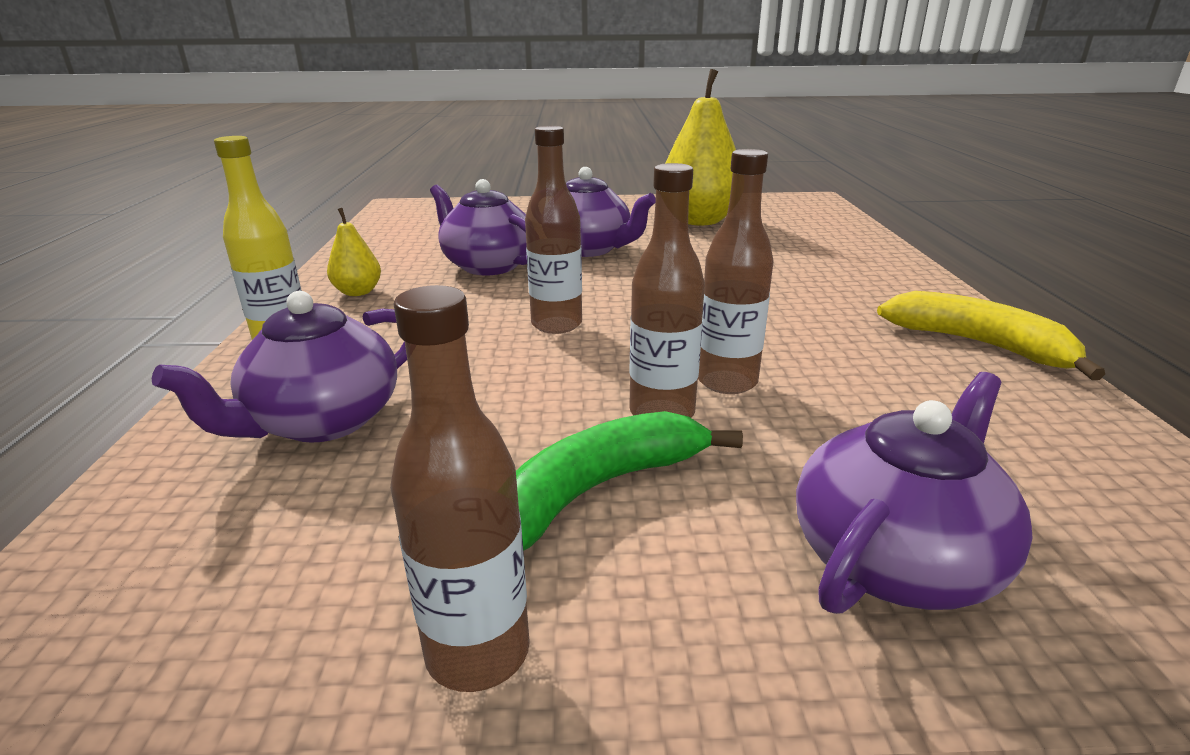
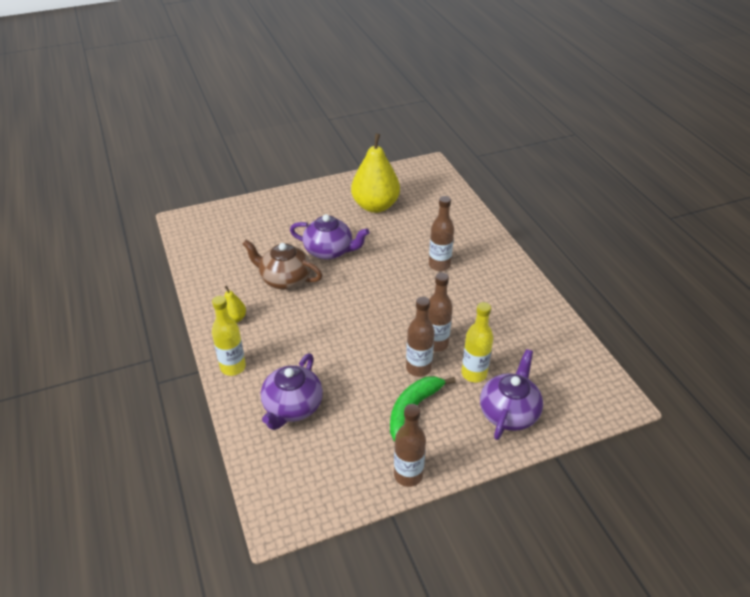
camera: 20 degrees left, 15 degrees up
purple teapot [430,179,527,276] -> brown teapot [243,240,323,290]
brown bottle [525,126,582,334] -> brown bottle moved to [429,196,454,271]
yellow banana [877,291,1105,380] -> none
none -> yellow bottle [461,302,493,382]

